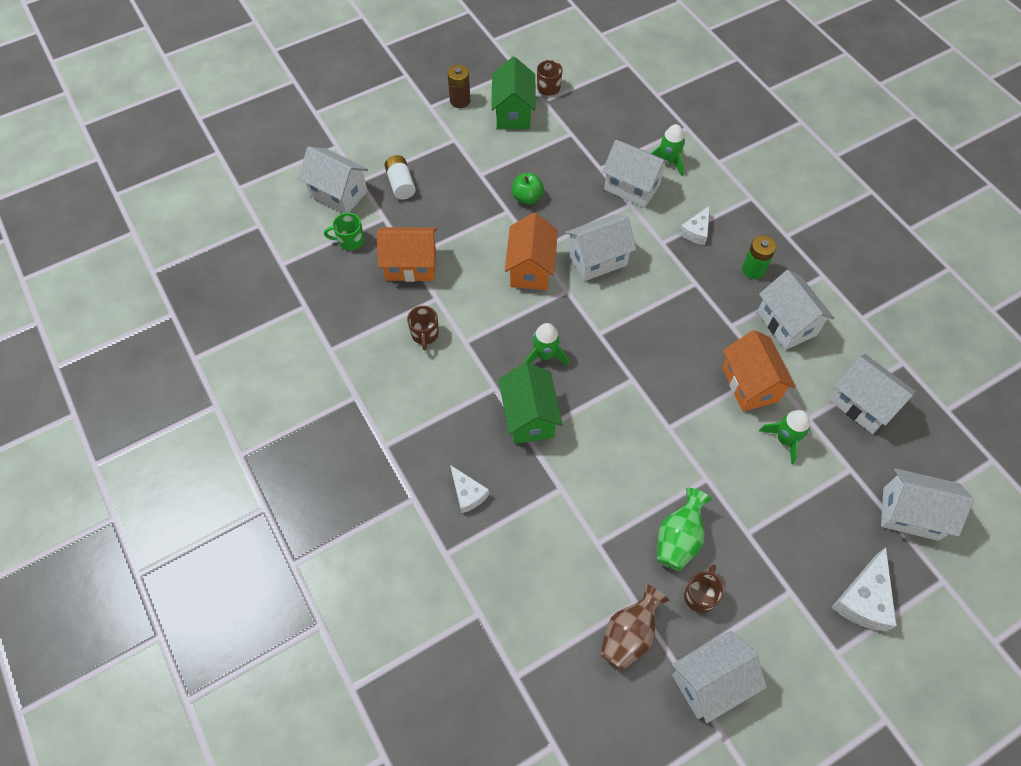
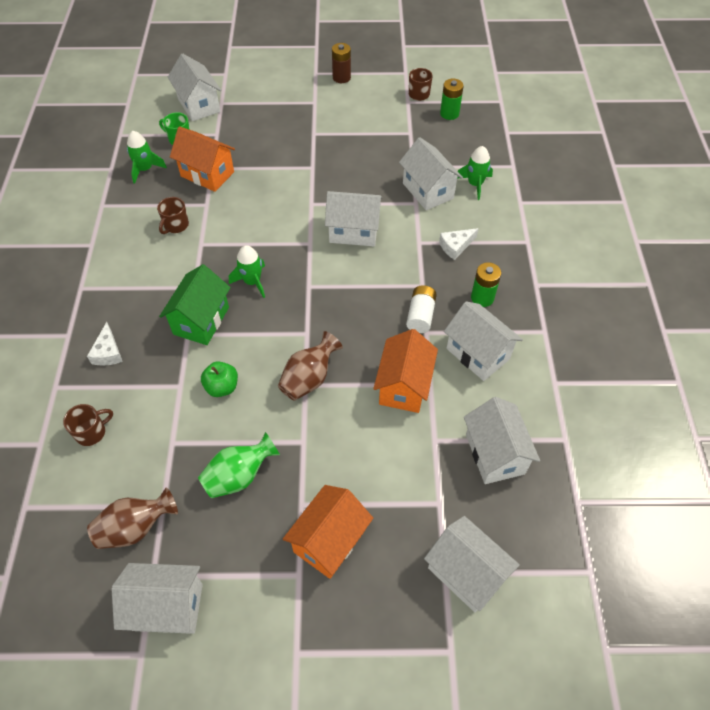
camera: 30 degrees right, 5 degrees down
white battery [385,155,416,200] -> white battery moved to [406,285,437,333]
green house [491,57,536,129] -> none
orange house [505,213,558,290] -> orange house moved to [283,485,373,579]
green apple [512,173,544,204] -> green apple moved to [201,361,238,397]
brown mug [684,565,725,613] -> brown mug moved to [63,404,113,446]
white house [757,270,834,350] -> white house turned 45 degrees counterclockwise [444,301,523,381]
green rocket [759,410,810,464] -> green rocket moved to [127,131,167,184]
white cheese [831,548,897,631] -> none
none -> brown vase [278,331,343,401]
none -> green battery [440,79,464,120]

